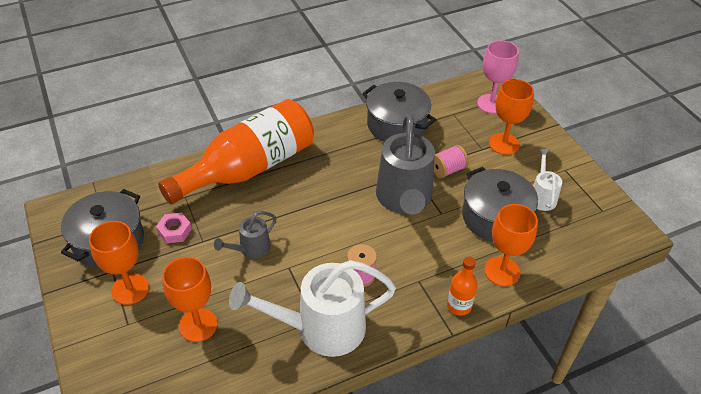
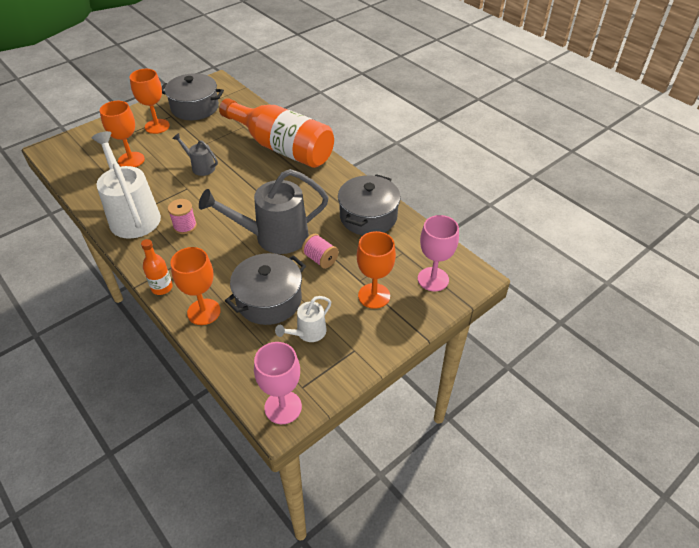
camera: 75 degrees right, 0 degrees up
pink nut [156,213,192,244] -> none
white watering can [533,149,562,211] -> white watering can turned 150 degrees clockwise [275,296,331,342]
none -> pink goblet [254,342,302,424]

